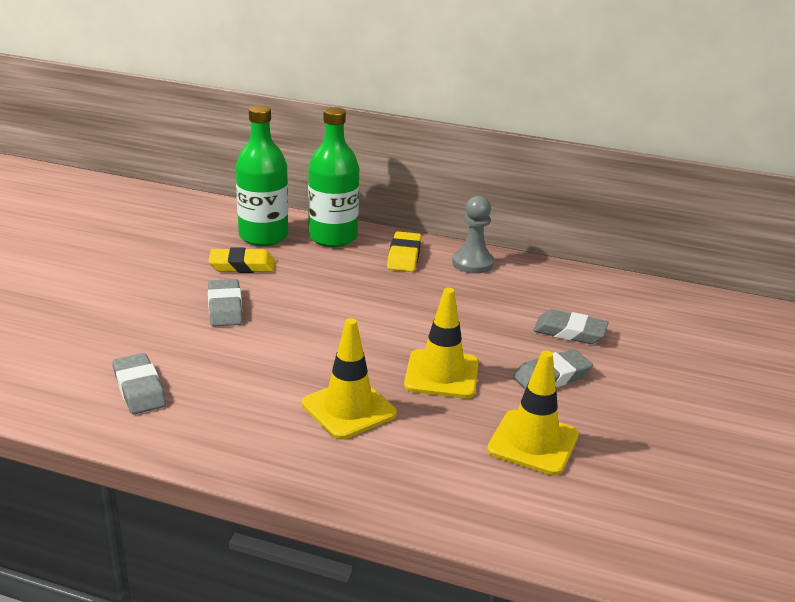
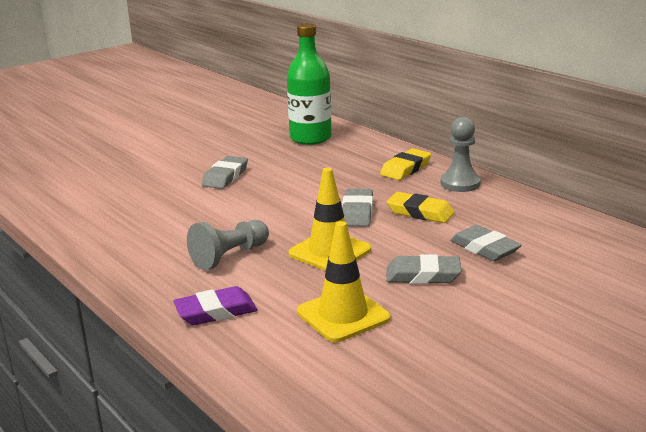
camera: 35 degrees right, 5 degrees down
grey eraser [112,353,166,414] -> grey eraser moved to [342,189,373,226]
yellow eraser [208,248,275,273] -> yellow eraser moved to [387,192,455,223]
yellow traffic cone [302,318,397,439] -> grey pawn [187,220,269,270]
green bottle [308,107,359,247] -> none
none -> purple eraser [173,286,258,325]

